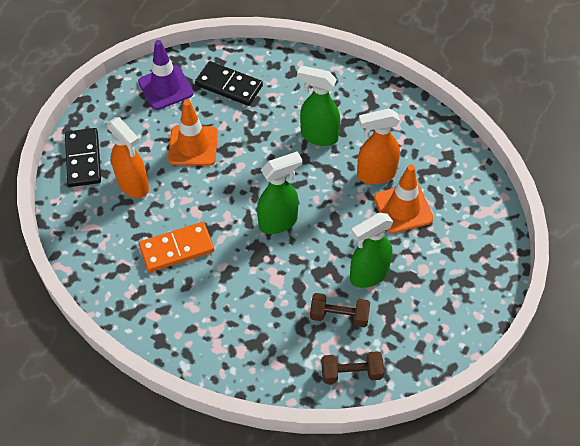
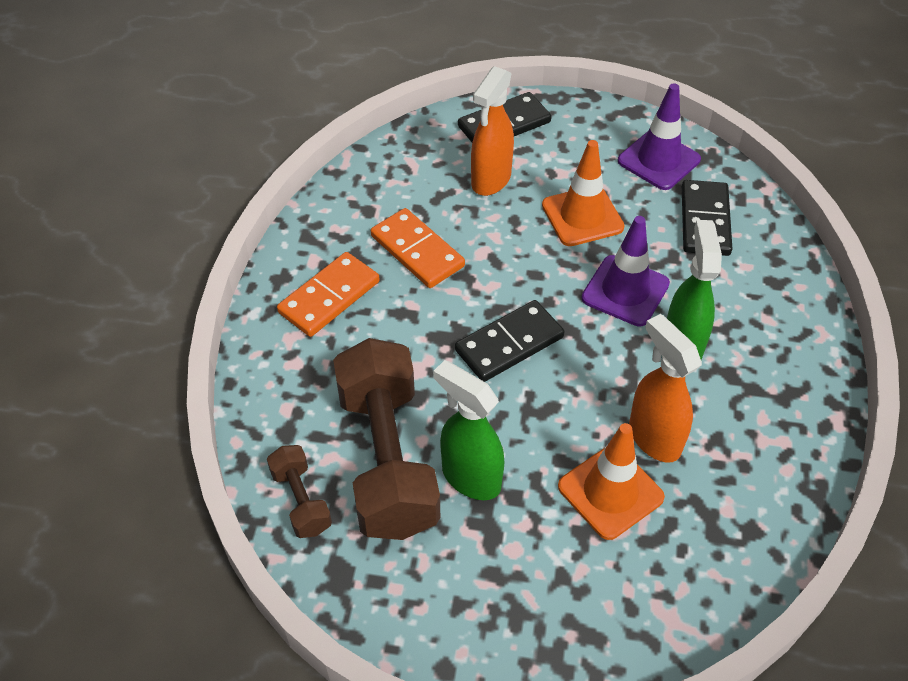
camera: 70 degrees right, 5 degrees down
green spray bottle [257,152,302,234] -> black domino [455,300,565,382]
brown dumbbell [310,293,370,327] -> brown dumbbell [333,338,440,540], size x2.14
none -> orange domino [277,252,380,337]
none -> purple traffic cone [581,216,670,327]

